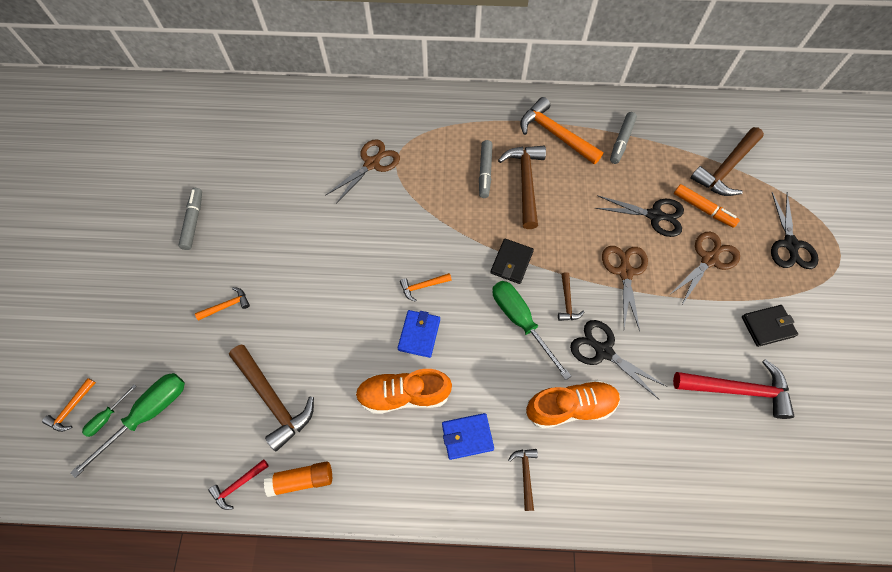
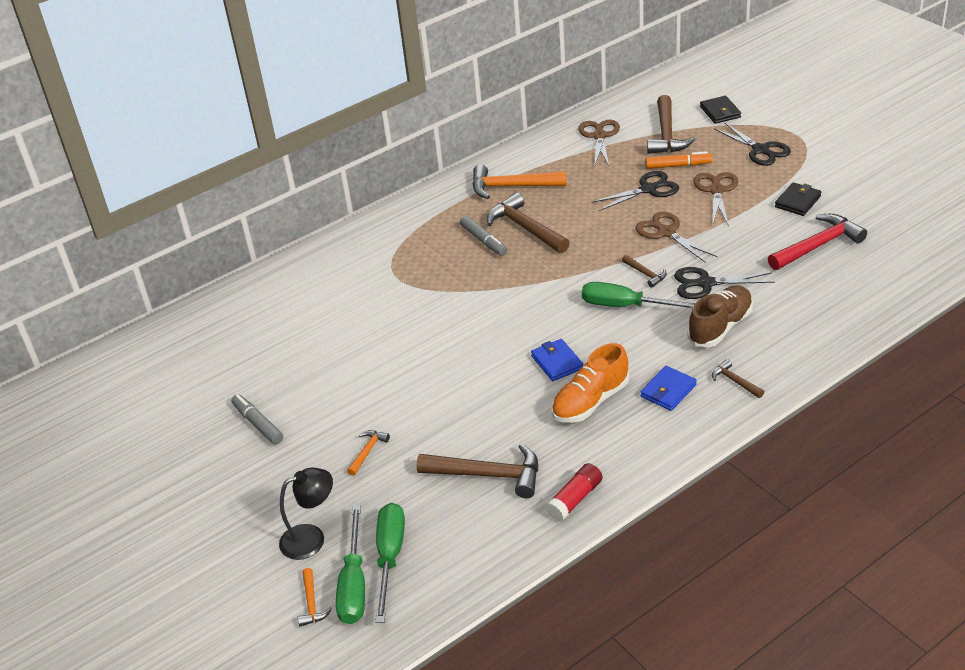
camera: 35 degrees left, 25 degrees down
green screwdriver [82,384,137,437] -> green screwdriver [336,505,365,624], size x2.00
red hammer [208,459,269,510] -> none
orange glue stick [264,461,332,497] -> red glue stick [545,463,602,522]
brown scissors [326,139,400,204] -> brown scissors moved to [578,120,620,166]
orange hammer [400,273,452,302] -> none
black wallet [490,239,534,284] -> black wallet moved to [700,96,741,124]
orange shoe [526,380,620,429] -> brown shoe [687,285,753,347]
grey marker [610,112,637,164] -> none
none -> black lamp [279,468,333,560]

